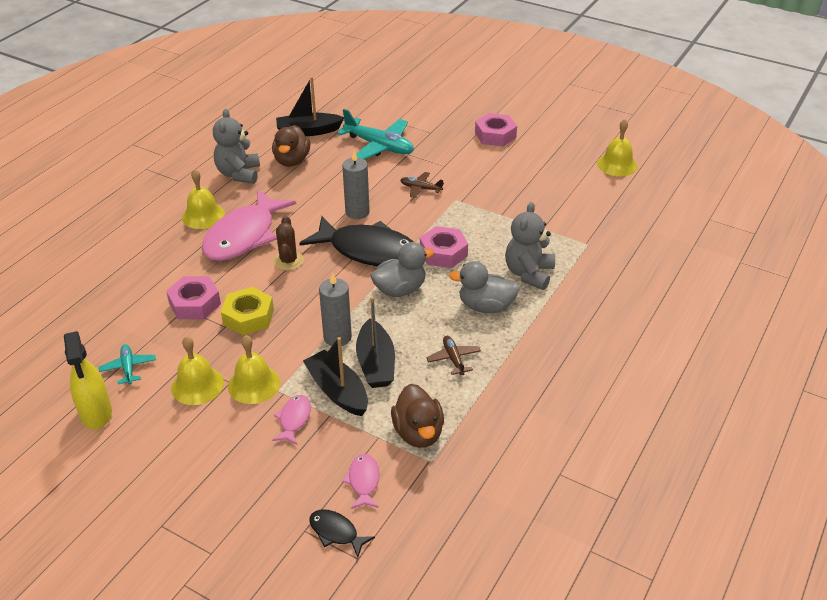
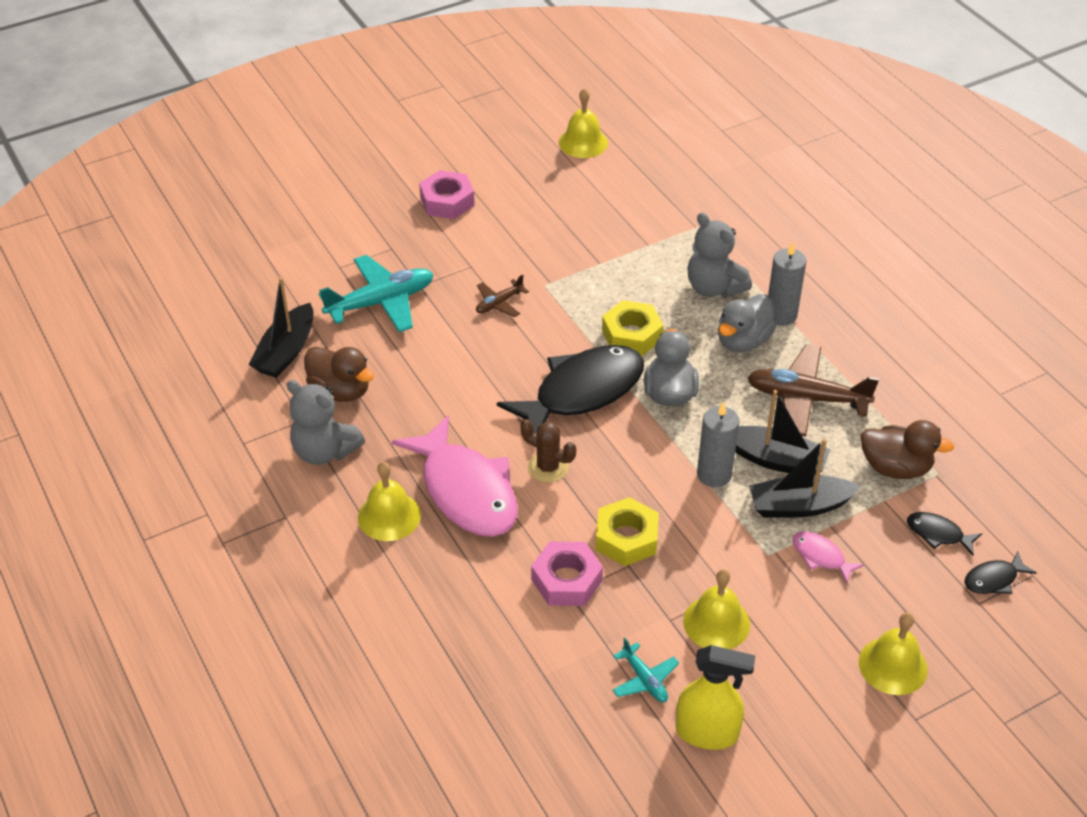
camera: 60 degrees left, 5 degrees up
turquoise plane [99,344,156,385] -> turquoise plane turned 135 degrees counterclockwise [613,638,679,702]
yellow bell [228,335,280,404] -> yellow bell moved to [859,613,928,695]
grey candle [342,150,370,219] -> grey candle moved to [768,242,806,326]
pink fish [342,454,379,509] -> black fish [907,512,982,555]
pink nut [420,226,468,268] -> yellow nut [602,300,664,356]
brown plane [426,336,481,375] -> brown plane [747,344,879,437], size x1.97

